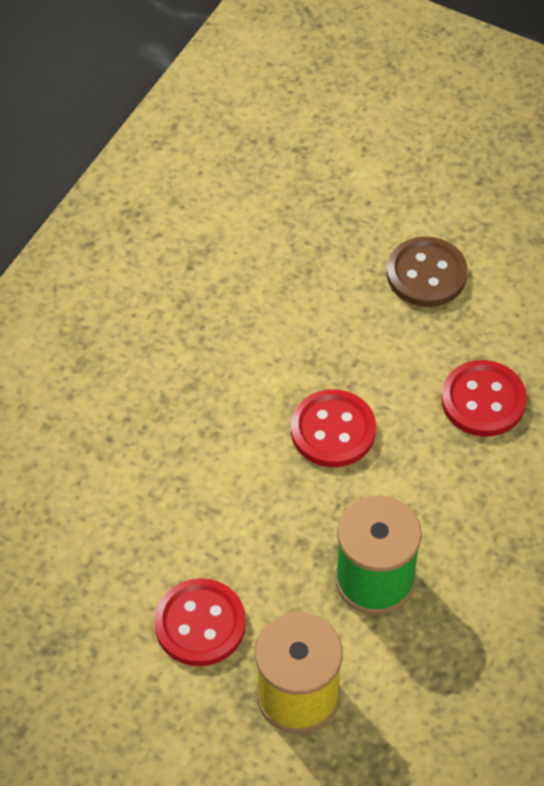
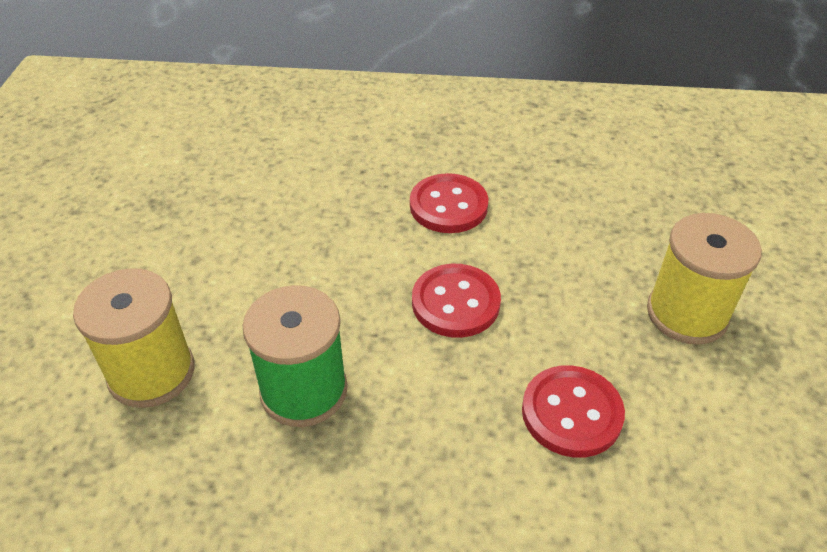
camera: 65 degrees right, 10 degrees down
red button [154,578,246,666] -> red button moved to [410,173,489,233]
brown button [387,236,468,307] -> yellow spool [647,213,762,345]

